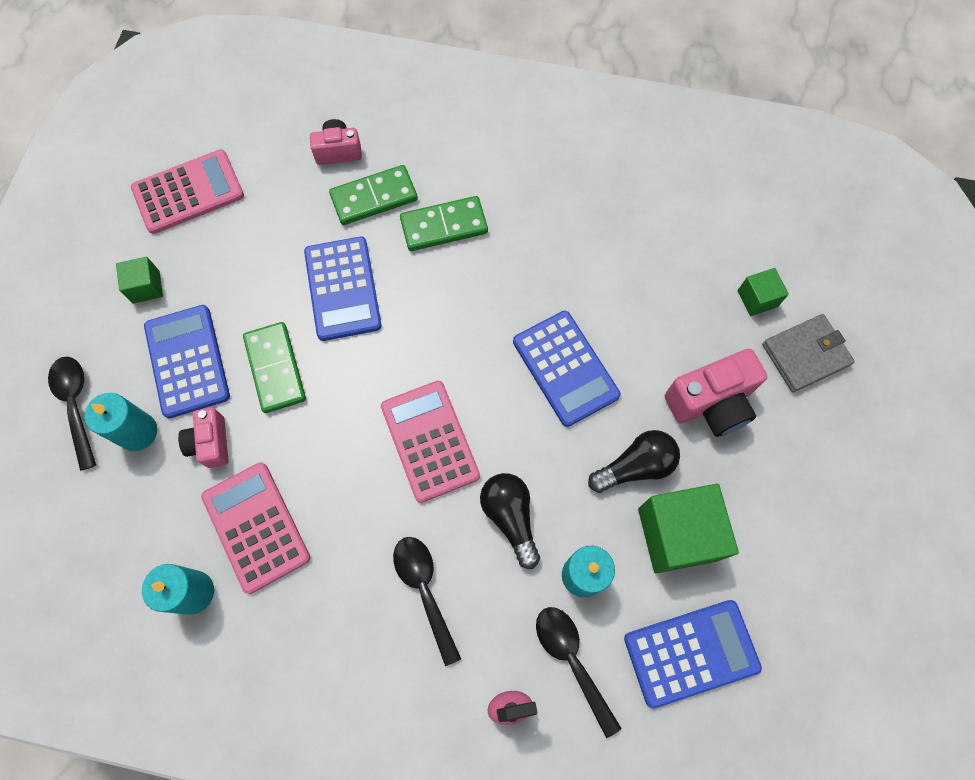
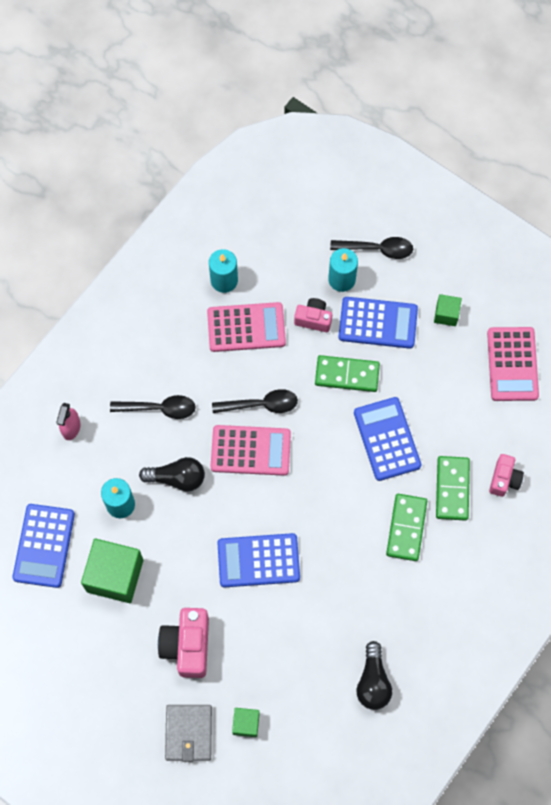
camera: 115 degrees right, 0 degrees up
blue calculator [304,237,382,341] -> blue calculator turned 60 degrees clockwise [354,397,421,481]
black spoon [536,607,622,738] -> black spoon moved to [212,389,298,413]
black light bulb [588,430,680,493] -> black light bulb moved to [356,641,392,710]

